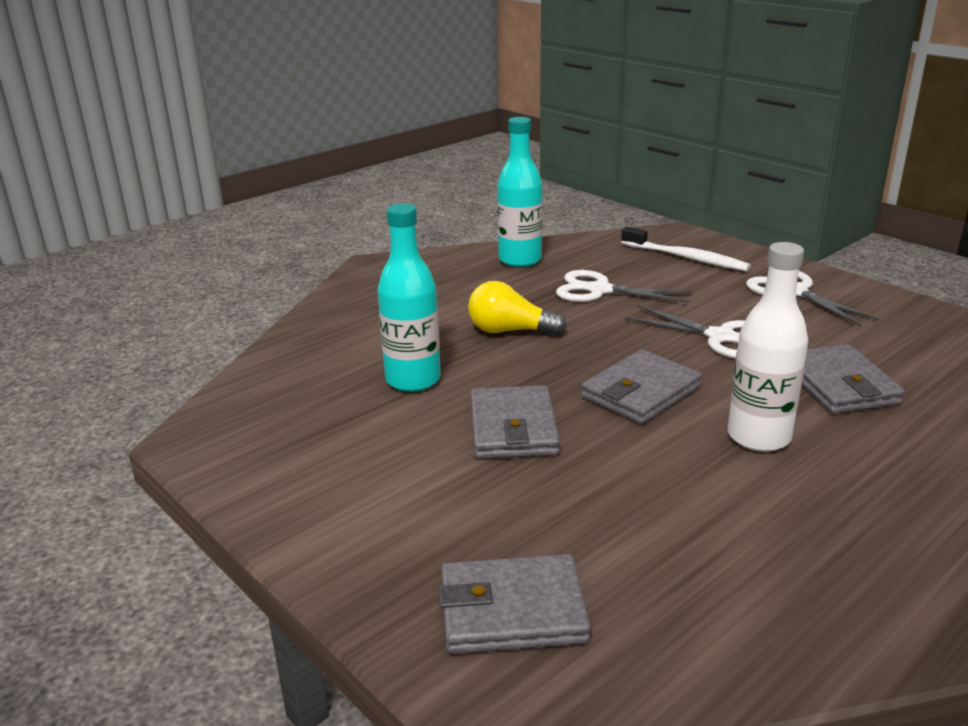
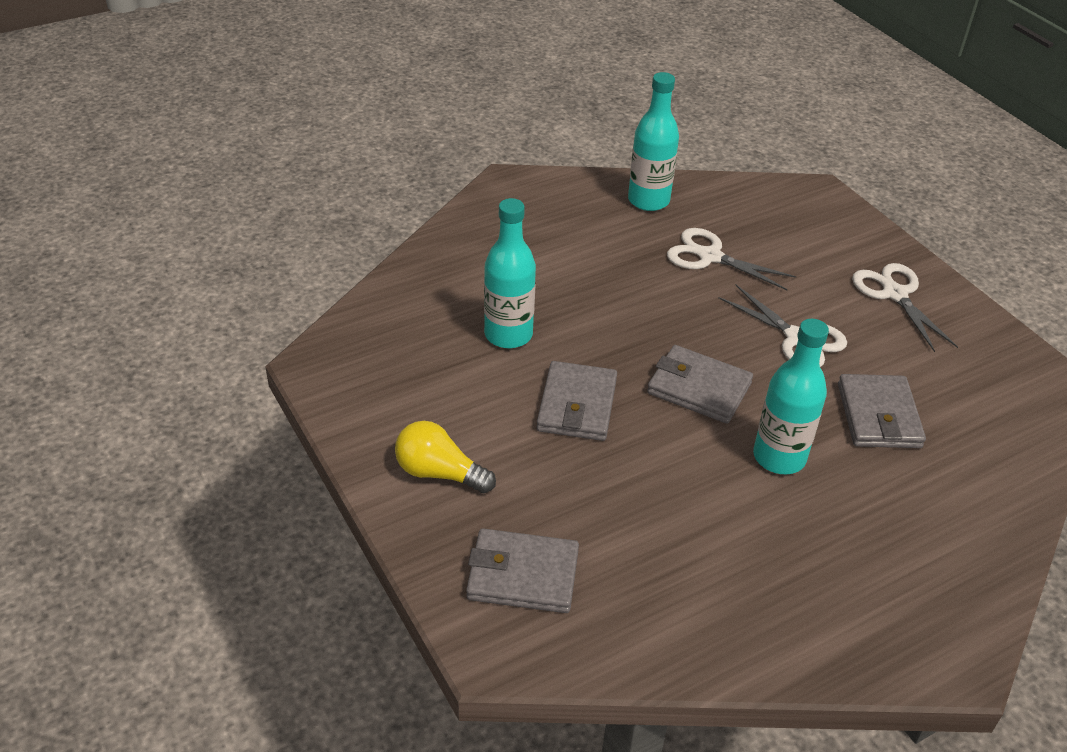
camera: 10 degrees right, 15 degrees up
yellow light bulb [468,281,567,335] -> yellow light bulb moved to [395,421,496,493]
grey wallet [581,349,702,424] -> grey wallet turned 60 degrees clockwise [647,345,753,424]
white toothbrush [621,227,751,271] -> none
white bottle [728,242,808,452] -> turquoise bottle [753,319,829,474]

